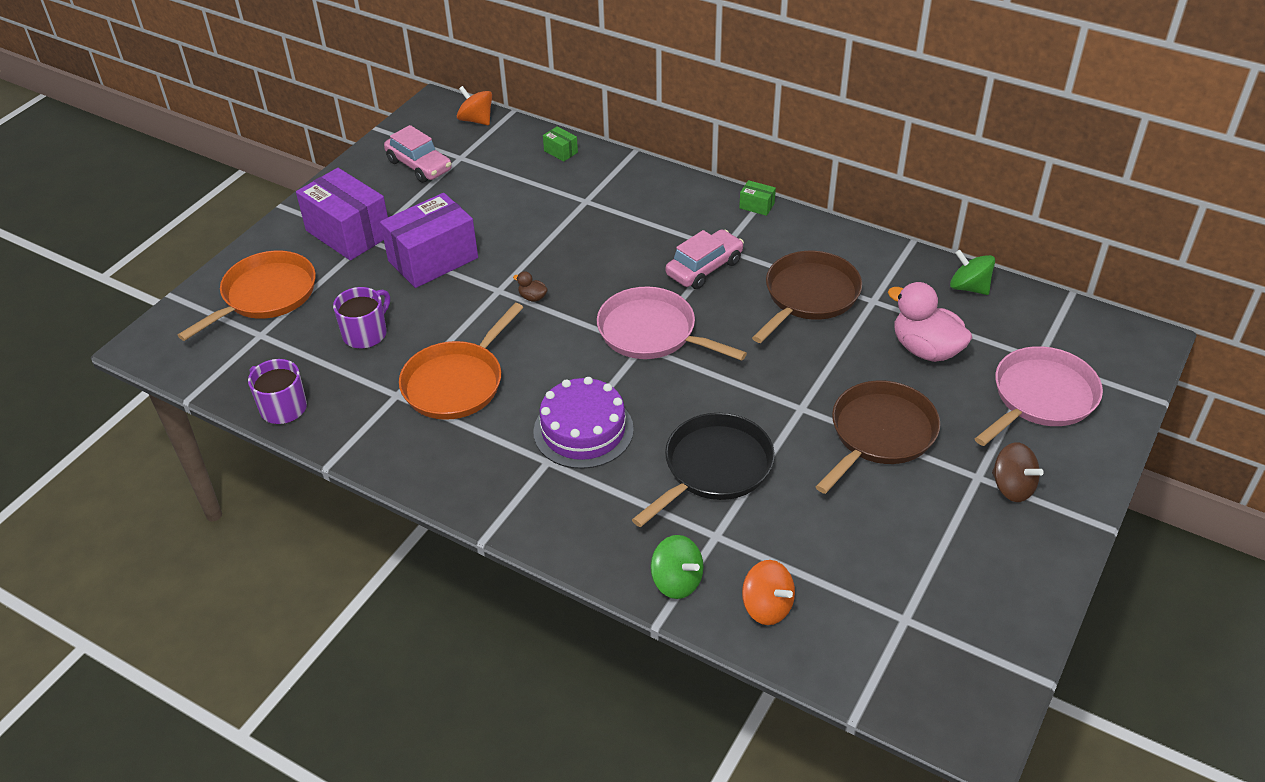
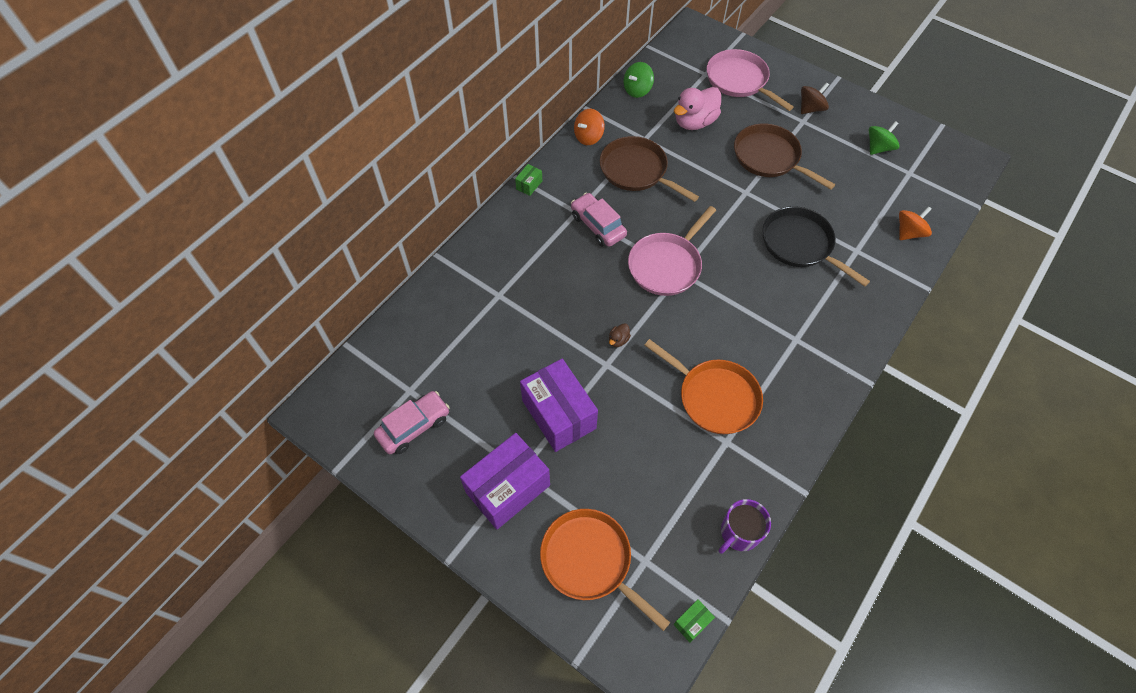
camera: 85 degrees left, 15 degrees up
purple mug [333,287,390,349] -> none
orange spinning top [457,86,492,125] -> orange spinning top moved to [574,109,605,145]
purple cake [533,377,634,469] -> none
green box [543,126,578,162] -> green box moved to [674,600,715,642]
green spinning top [651,535,704,599] -> green spinning top moved to [869,121,900,155]

